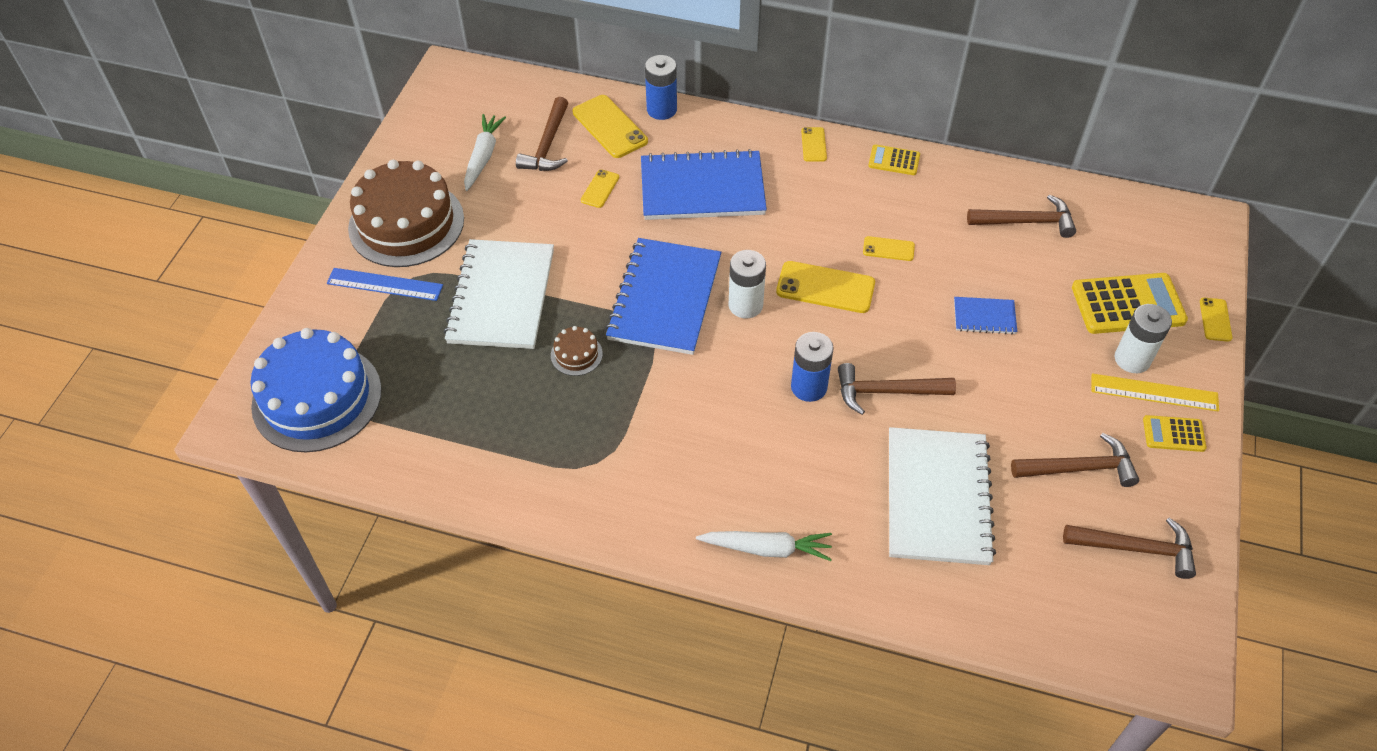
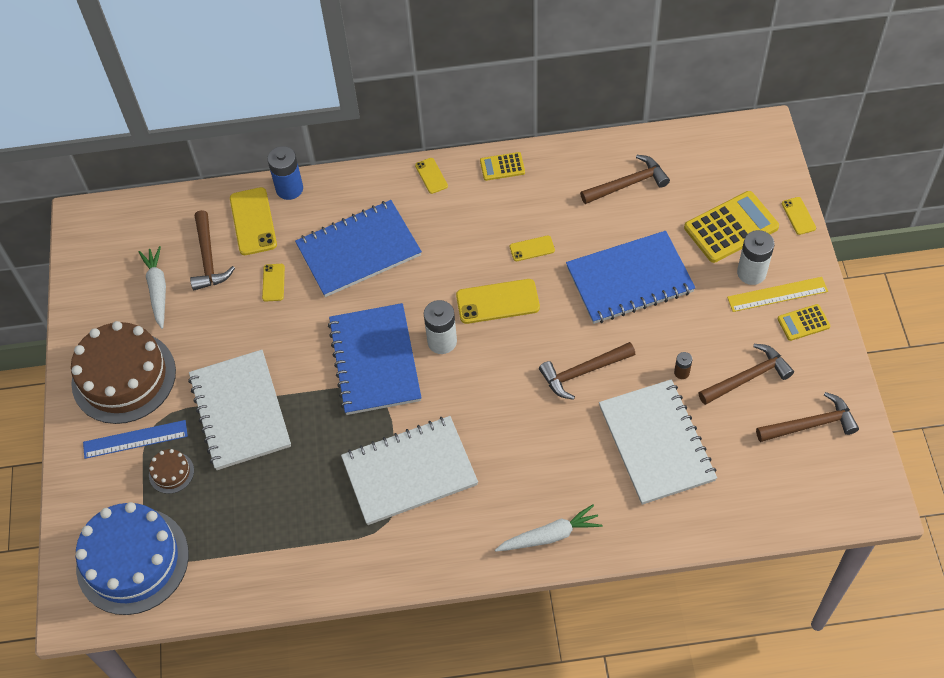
camera: 20 degrees left, 5 degrees up
brown cake [551,326,603,376] -> brown cake moved to [149,449,194,494]
yellow phone [572,95,648,158] -> yellow phone turned 45 degrees clockwise [230,187,277,255]
blue battery [791,332,834,402] -> none
blue notebook [954,297,1017,334] -> blue notebook [566,231,696,324], size x2.19
none -> white notebook [341,416,478,525]
none -> brown battery [674,352,692,379]

